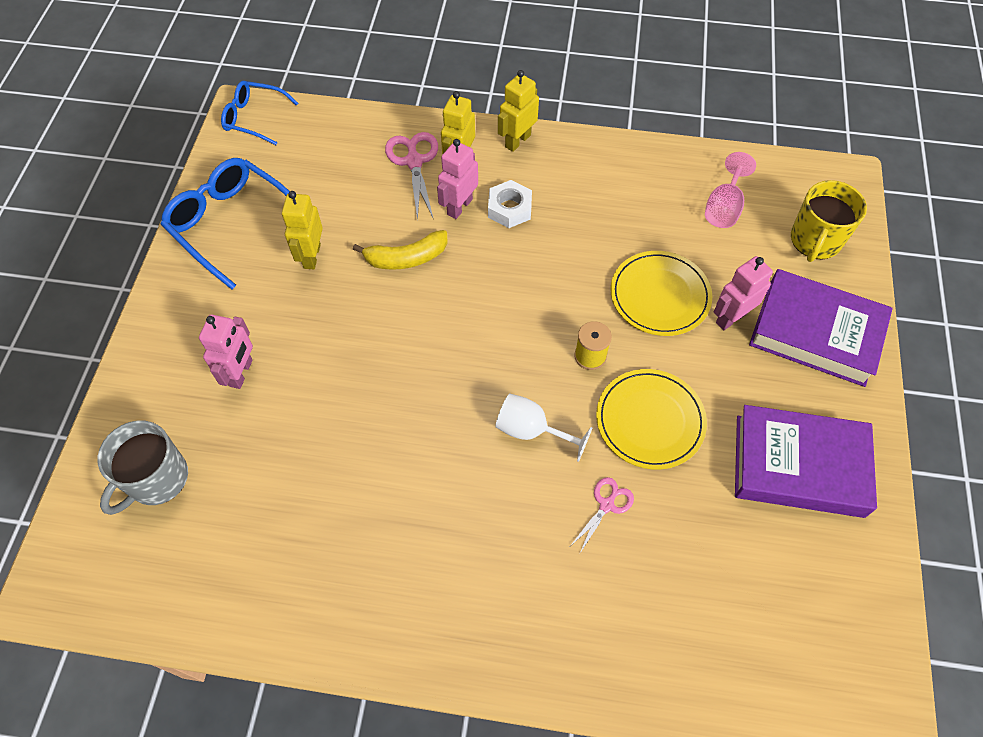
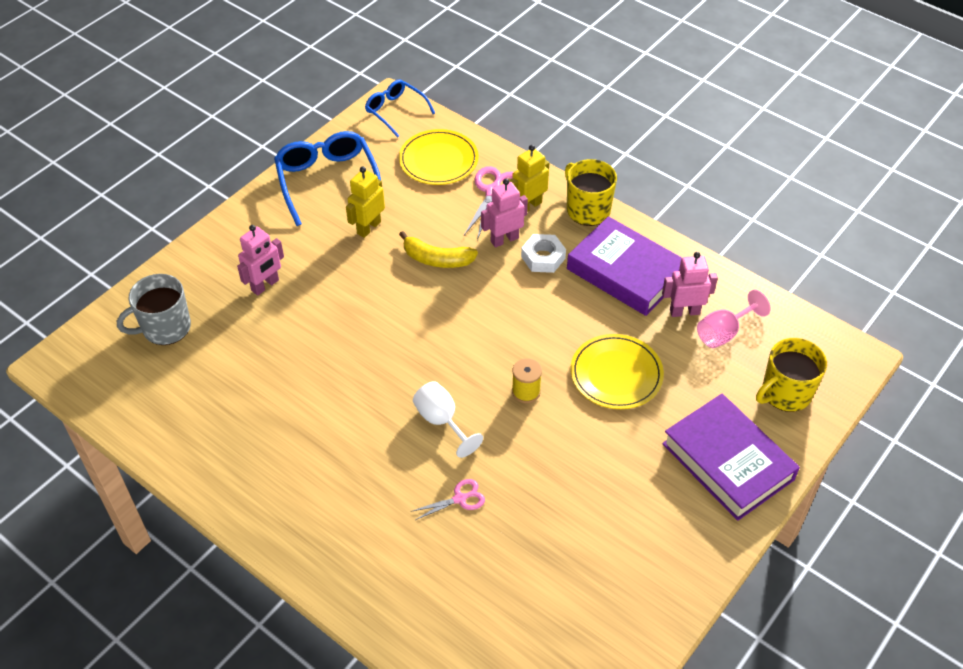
camera: 30 degrees right, 10 degrees down
yellow robot [498,70,539,152] -> yellow mug [565,159,617,226]
yellow plate [596,369,707,469] -> yellow plate moved to [399,129,479,185]
pink robot [714,256,773,330] -> pink robot moved to [662,252,718,317]
purple book [735,405,877,518] -> purple book moved to [567,216,682,316]

